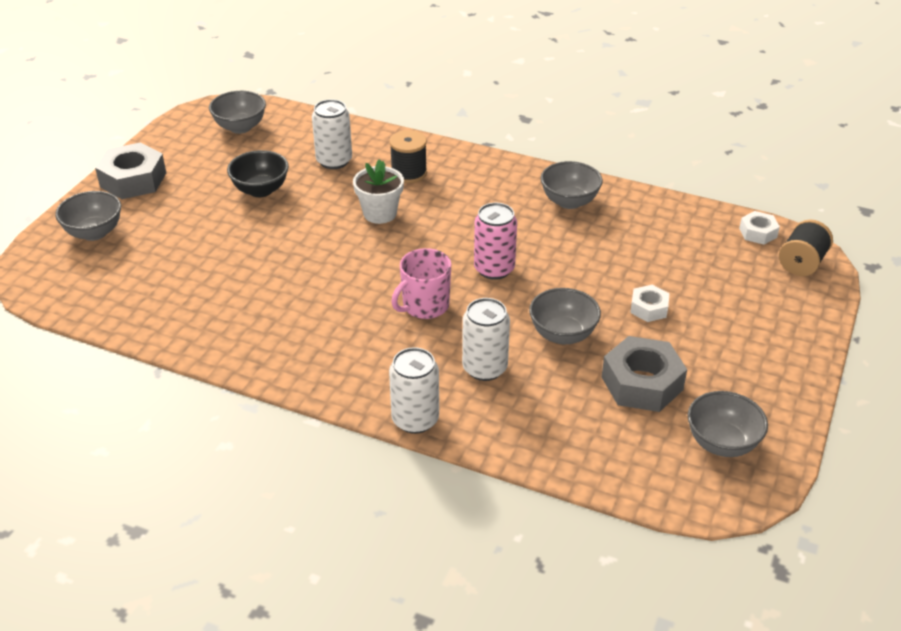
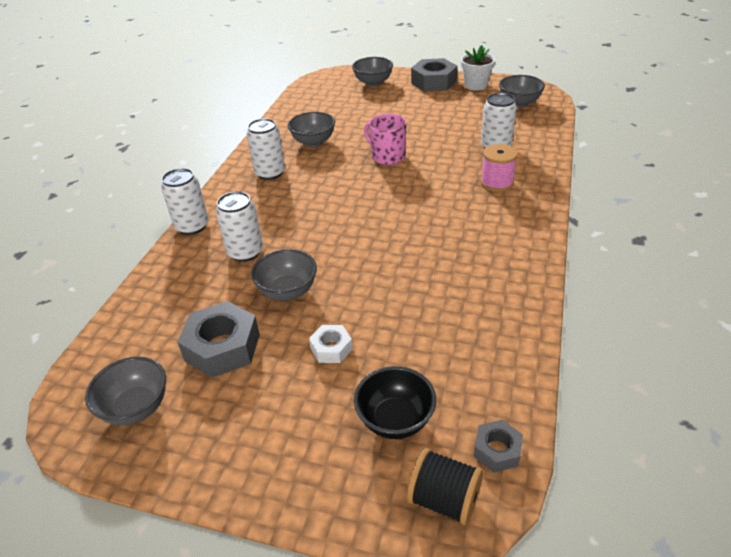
camera: 85 degrees right, 0 degrees up
black bowl [227,150,289,197] -> black bowl moved to [354,366,436,439]
white flower pot [353,159,404,224] -> white flower pot moved to [461,45,496,91]
black spool [389,130,427,183] -> pink spool [481,144,518,192]
pink mug [391,248,451,319] -> pink mug moved to [364,114,407,165]
pink can [474,203,517,280] -> none
grey bowl [541,161,603,209] -> grey bowl moved to [288,112,335,147]
white nut [739,211,780,245] -> grey nut [474,420,523,473]
none -> white can [246,118,285,180]

